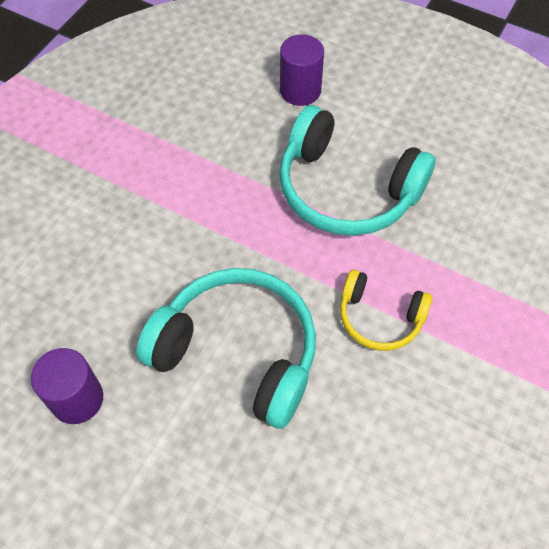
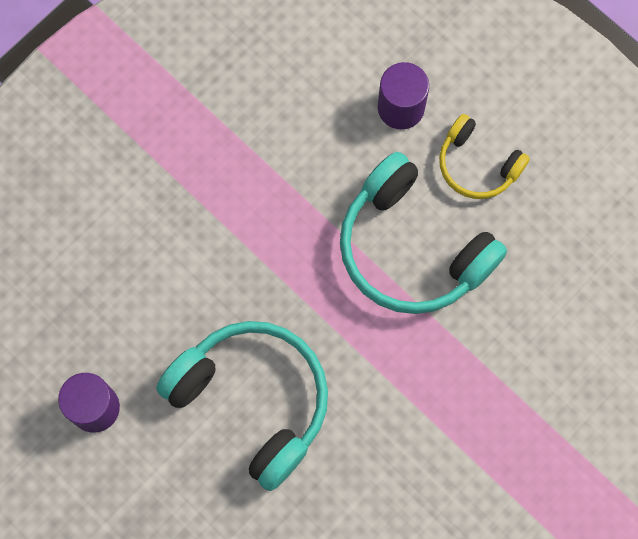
camera: 15 degrees right, 15 degrees up
yellow headphones [340,269,432,351] -> yellow headphones moved to [439,114,530,199]

